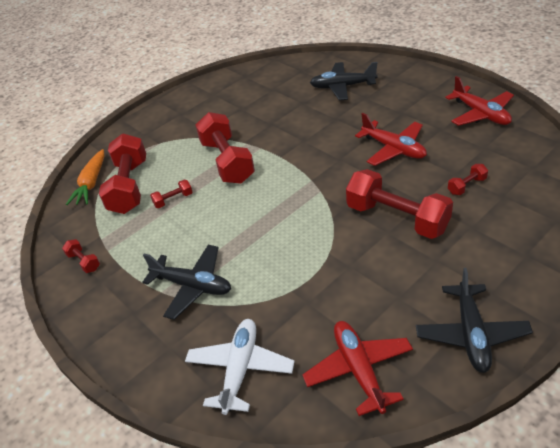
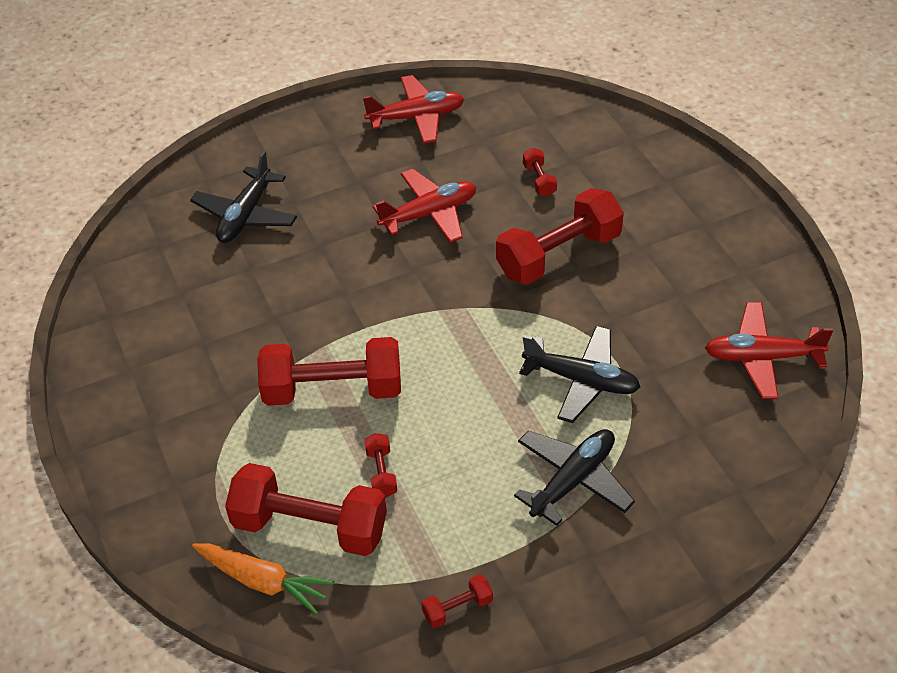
camera: 75 degrees left, 5 degrees up
white plane [185,319,295,415] -> none
black plane [416,268,533,373] -> black plane moved to [519,326,640,423]

